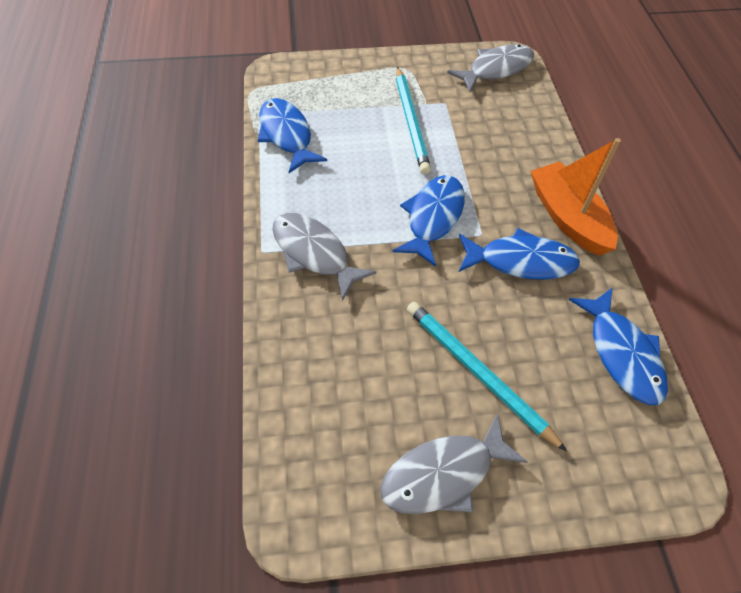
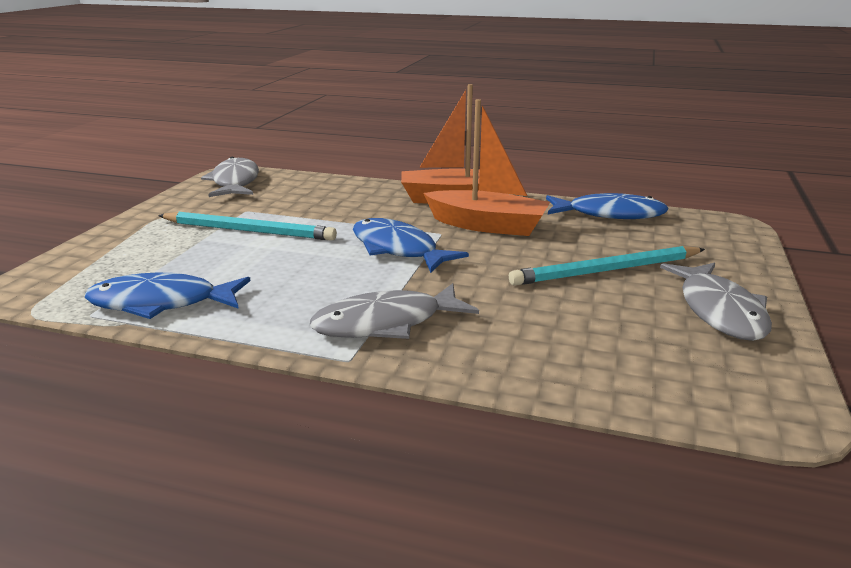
camera: 65 degrees left, 30 degrees down
blue fish [459,228,580,279] -> orange boat [424,99,550,236]

